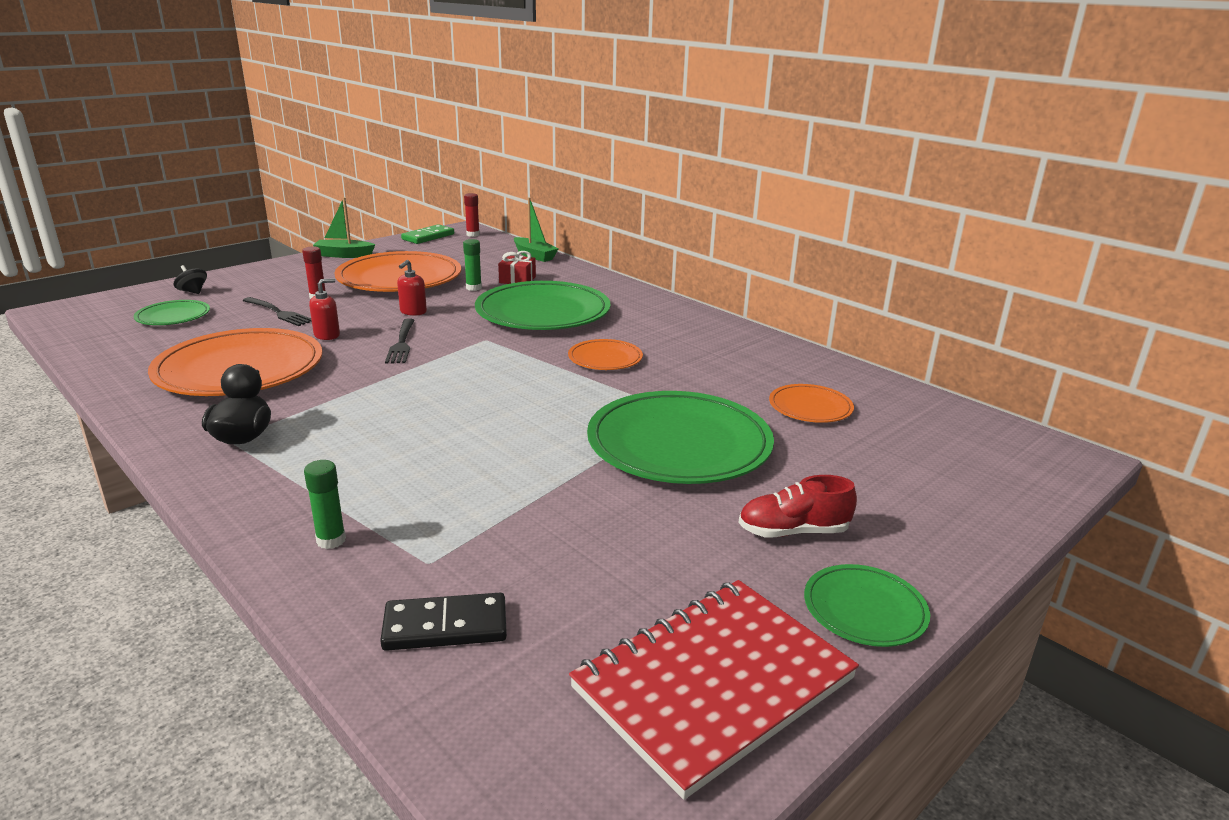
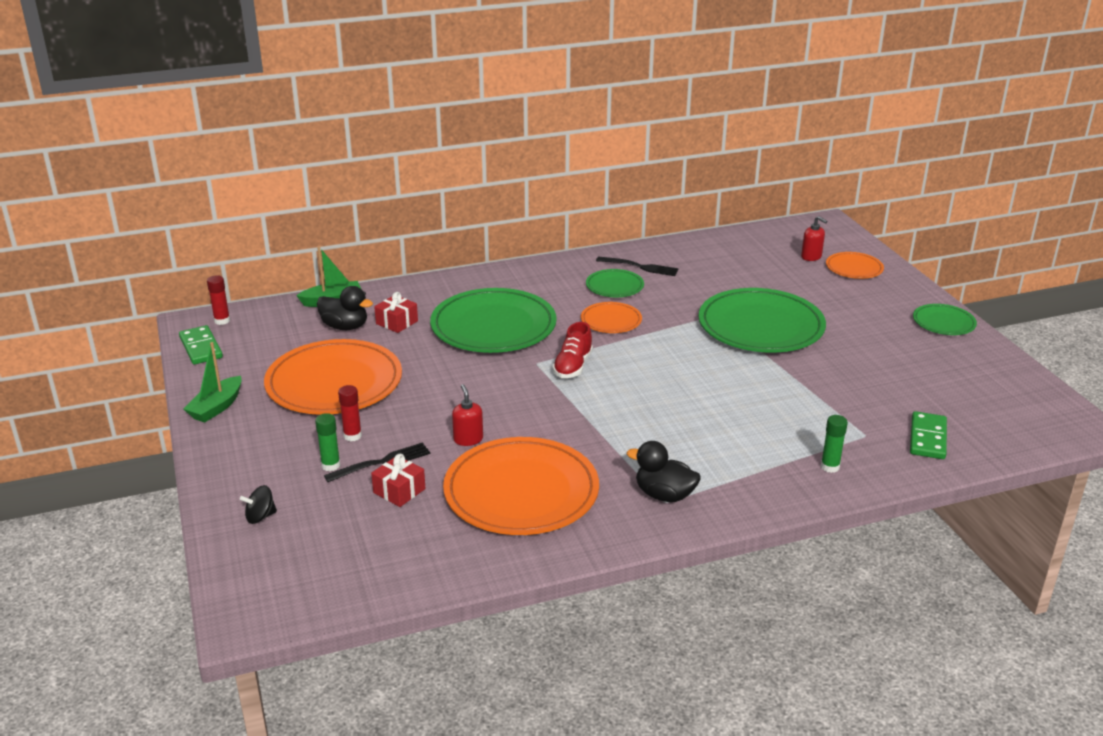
camera: 65 degrees left, 5 degrees up
green plate [134,300,210,325] -> green plate moved to [586,269,644,297]
black domino [380,593,507,651] -> green domino [910,411,947,459]
black fork [385,319,415,363] -> black fork moved to [596,256,679,276]
red soap dispenser [397,260,427,316] -> red soap dispenser moved to [801,216,827,261]
green glue stick [463,239,482,291] -> green glue stick moved to [315,413,340,471]
red notebook [569,580,859,800] -> none
red shoe [739,475,857,537] -> red shoe moved to [552,322,593,378]
orange plate [769,384,854,423] -> orange plate moved to [826,252,884,279]
none -> black duck [317,286,373,330]
none -> red gift [371,454,426,507]

